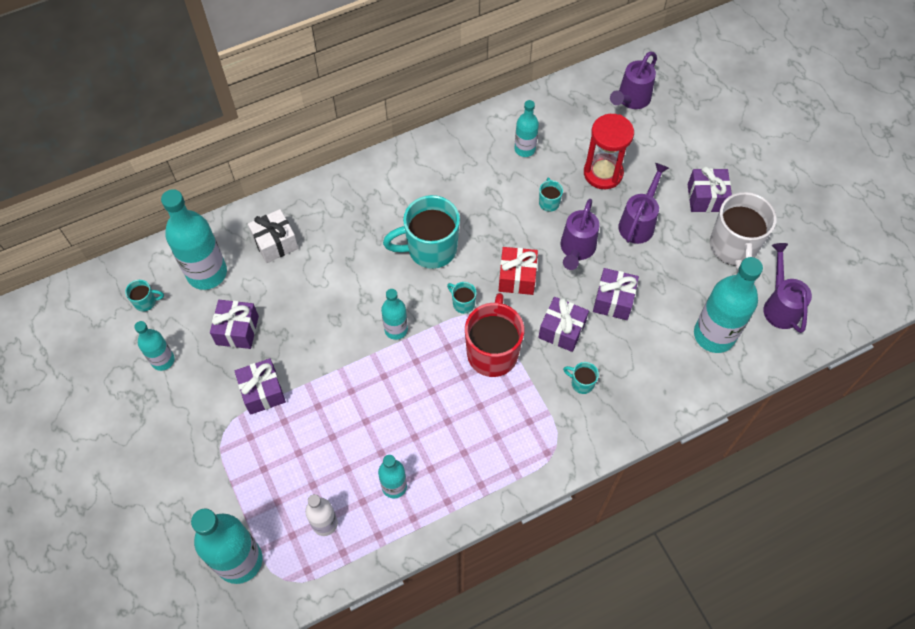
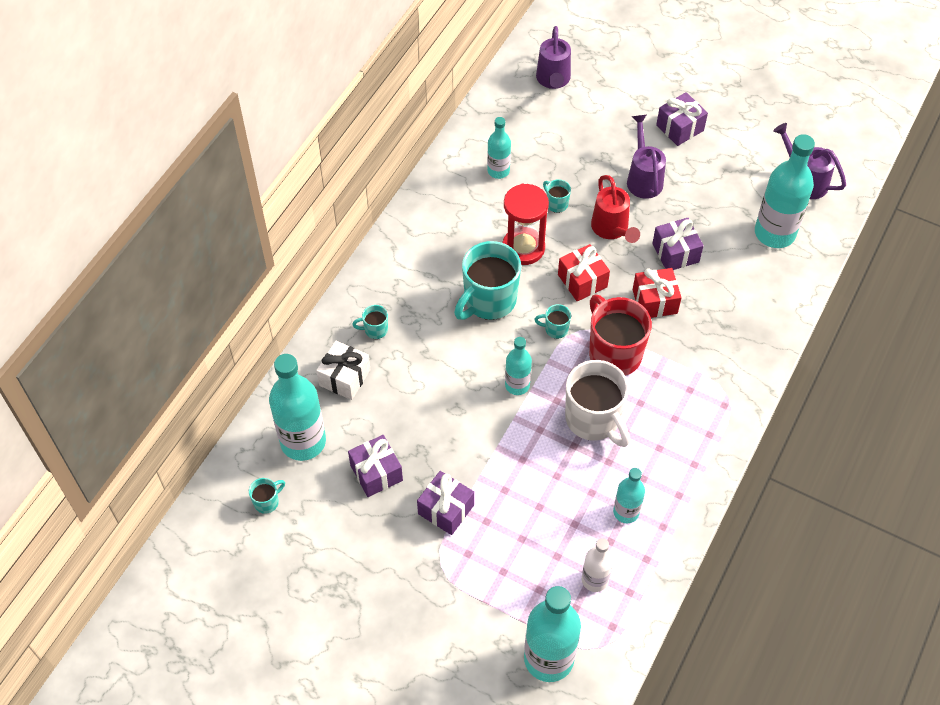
camera: 35 degrees left, 5 degrees down
turquoise bottle [134,321,175,371] -> none
purple gift [538,297,589,352] -> red gift [633,268,682,318]
purple watering can [561,199,599,270] -> red watering can [591,175,640,243]
turquoise mug [563,362,599,394] -> turquoise mug moved to [352,305,388,339]
red hourglass [584,114,634,189] -> red hourglass moved to [502,184,549,265]
white mug [710,192,777,273] -> white mug moved to [565,360,630,447]

